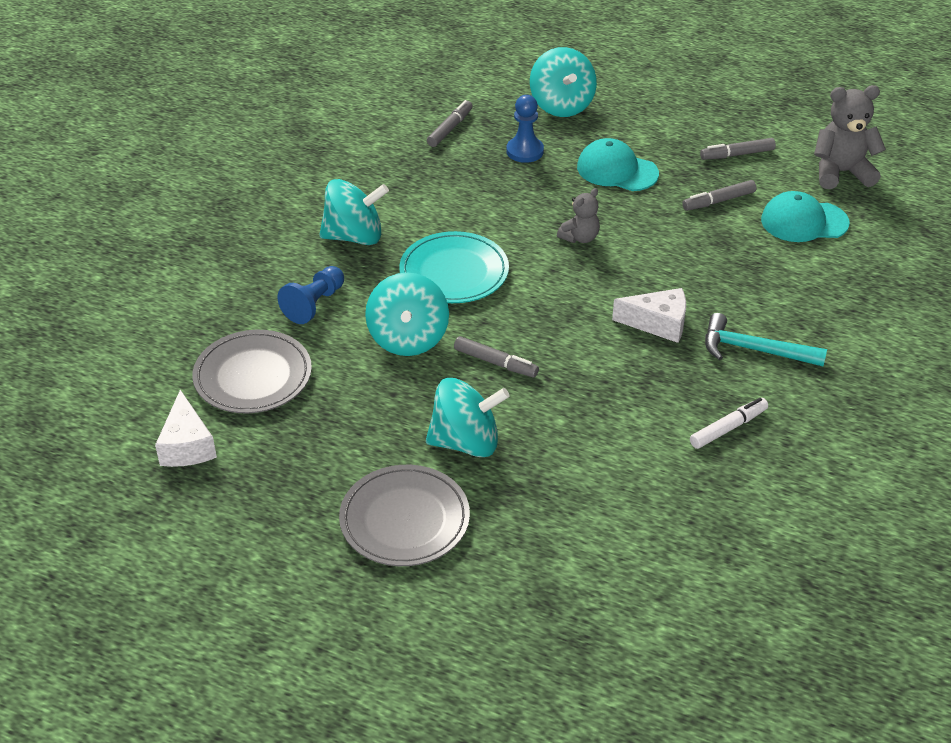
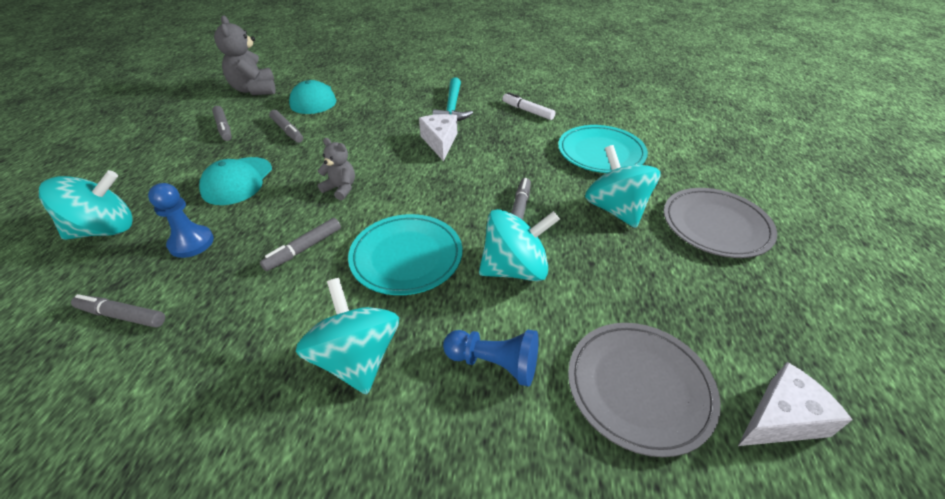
camera: 105 degrees left, 0 degrees up
none -> grey marker [260,218,341,271]
none -> turquoise plate [558,125,648,173]

